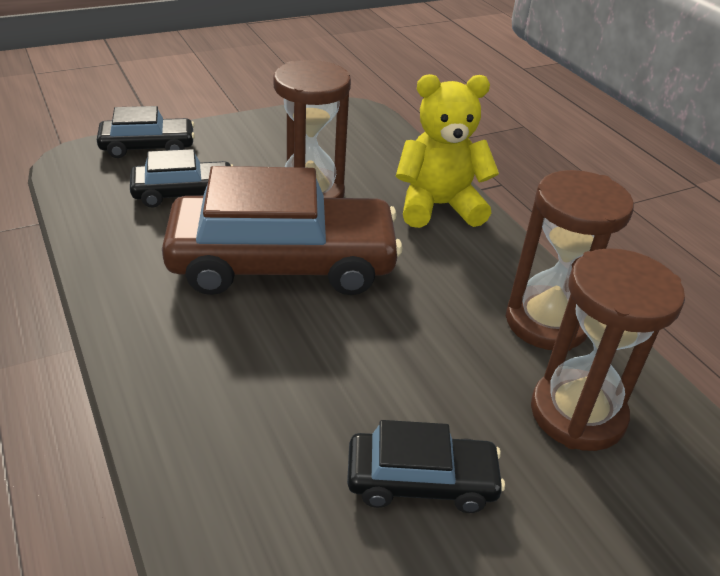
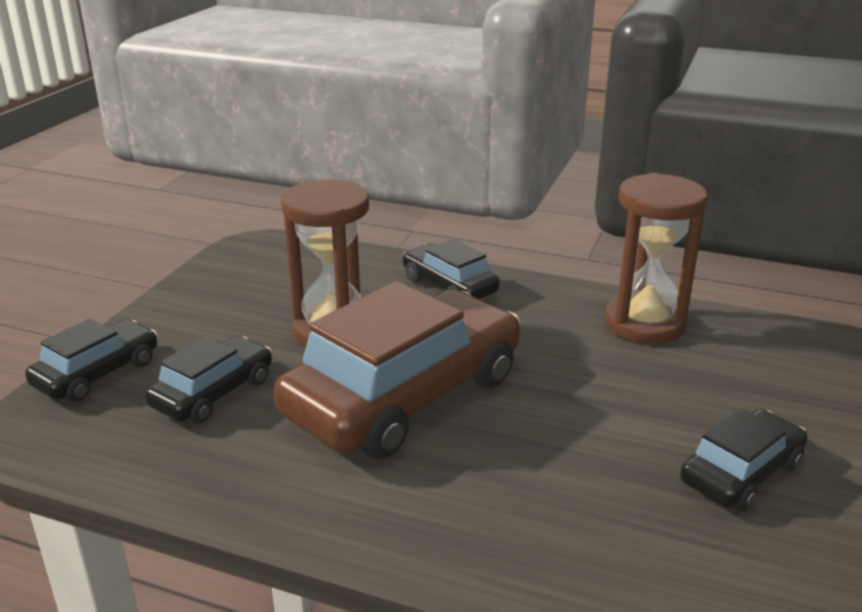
camera: 40 degrees left, 10 degrees down
yellow teddy bear [396,74,499,228] -> black car [403,239,500,299]
brown hourglass [531,248,685,451] -> none

